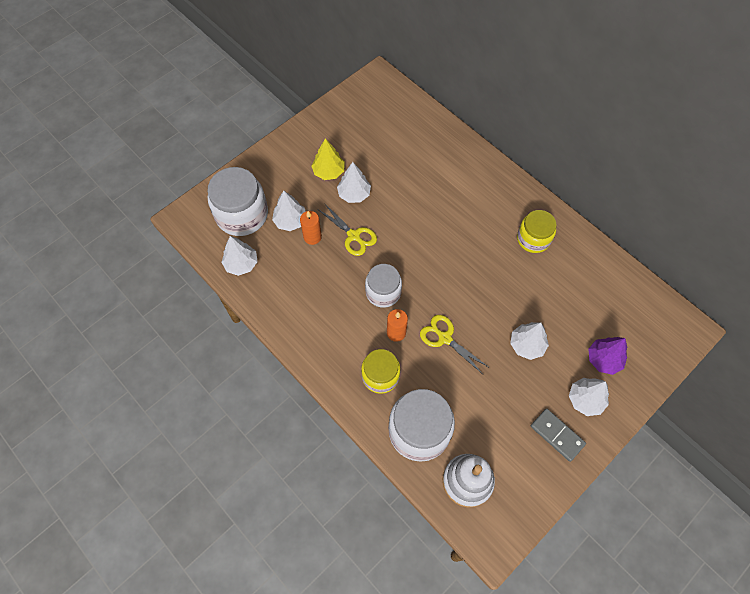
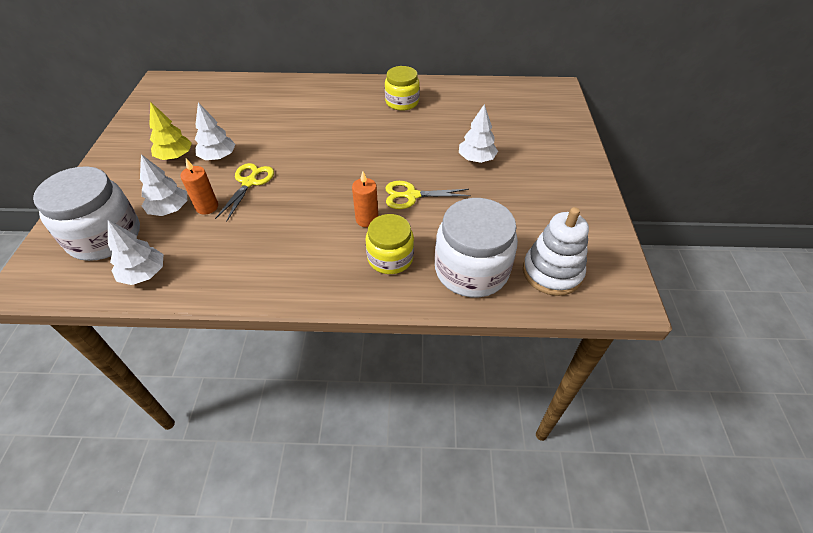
camera: 45 degrees left, 15 degrees down
yellow scissors [319,203,377,256] -> yellow scissors turned 75 degrees counterclockwise [215,163,274,222]
white jar [365,264,402,308] -> none
grey domino [531,408,586,462] -> none
white tree [569,378,609,416] -> none
purple tree [588,337,627,375] -> none

